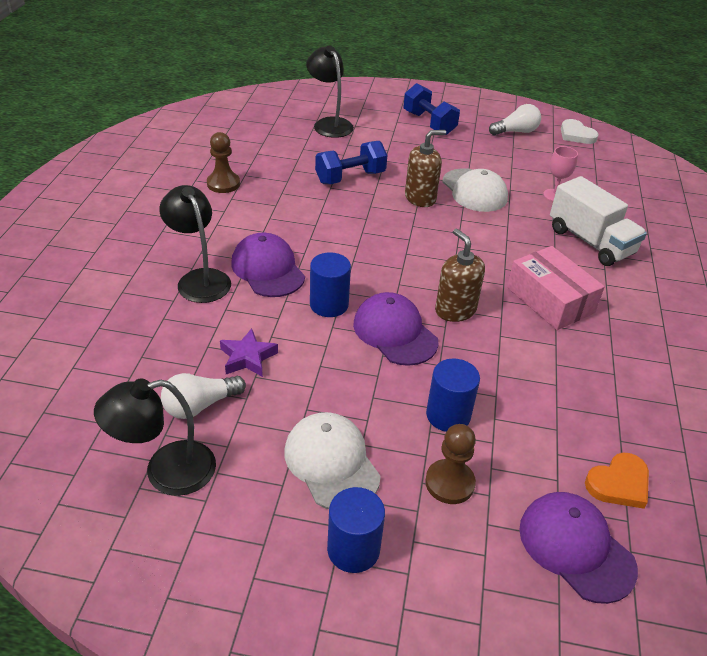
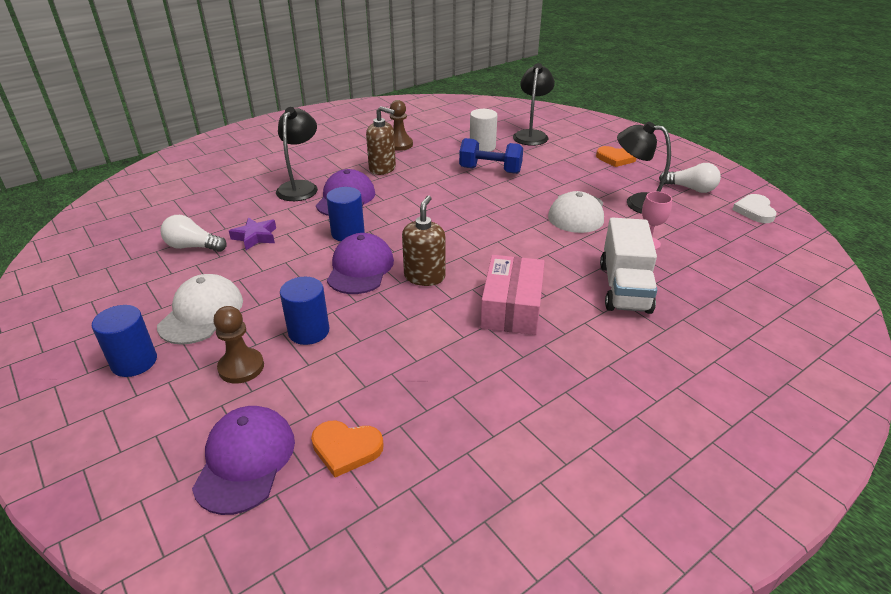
camera: 45 degrees right, 5 degrees down
black lamp [94,379,216,496] -> black lamp moved to [617,121,671,214]
blue dumbbell [403,83,460,135] -> orange heart [596,146,637,167]
brown soap dispenser [405,130,446,207] -> brown soap dispenser moved to [366,106,396,175]
none -> white cylinder [470,109,497,152]

